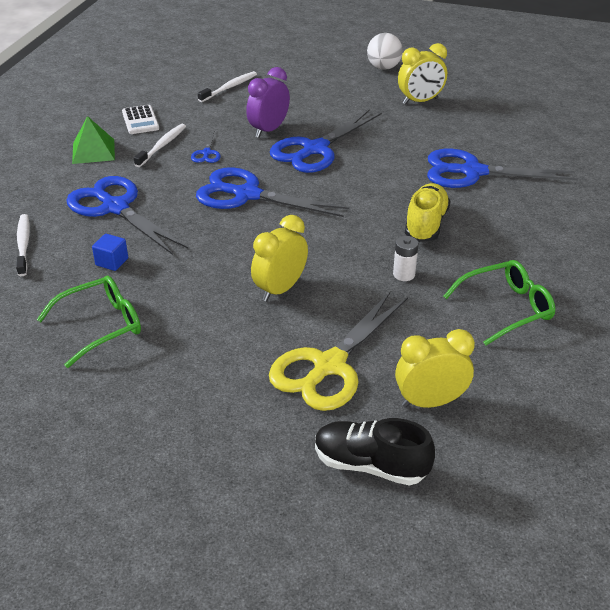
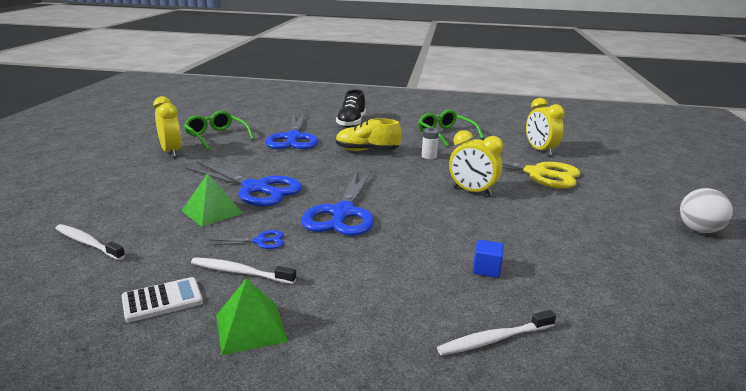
camera: 100 degrees left, 15 degrees down
green glasses [37,275,141,368] -> green glasses moved to [183,111,254,150]
blue scissors [66,176,188,255] -> none
purple clock [246,67,290,138] -> green pyramid [181,173,243,227]
black shoe [315,418,435,486] -> black shoe moved to [336,90,366,128]
white ball [367,33,403,70] -> white ball moved to [680,188,733,233]

